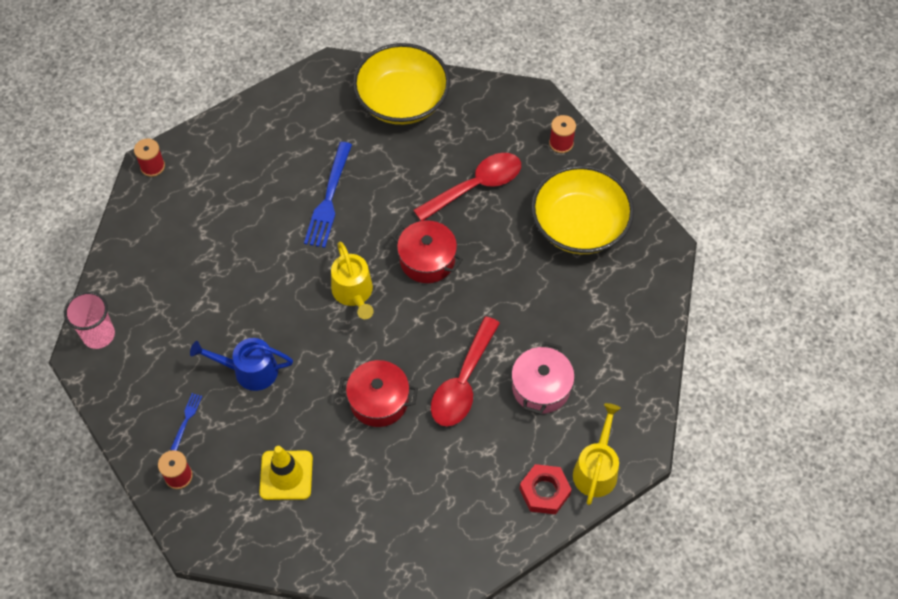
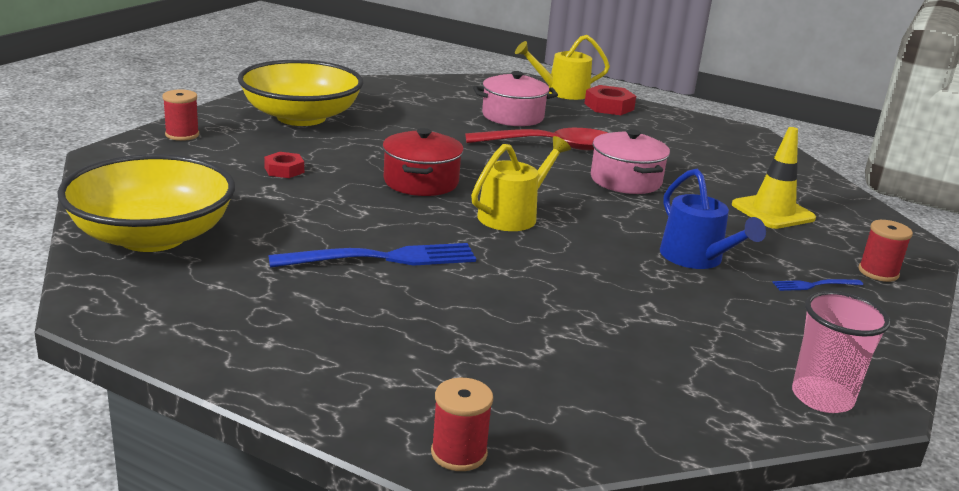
camera: 120 degrees left, 35 degrees down
red pot [338,360,418,427] -> pink pot [591,129,670,194]
red spoon [413,153,521,221] -> red nut [264,152,304,178]

